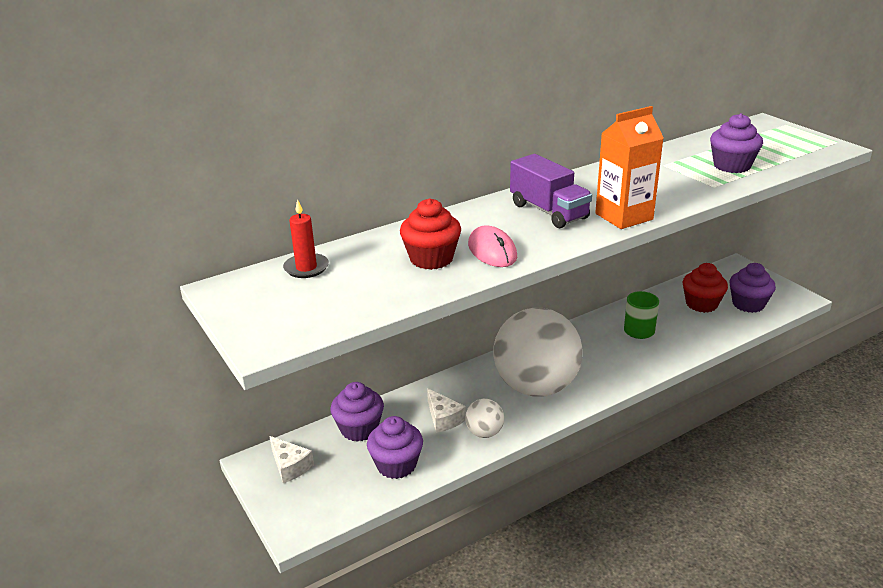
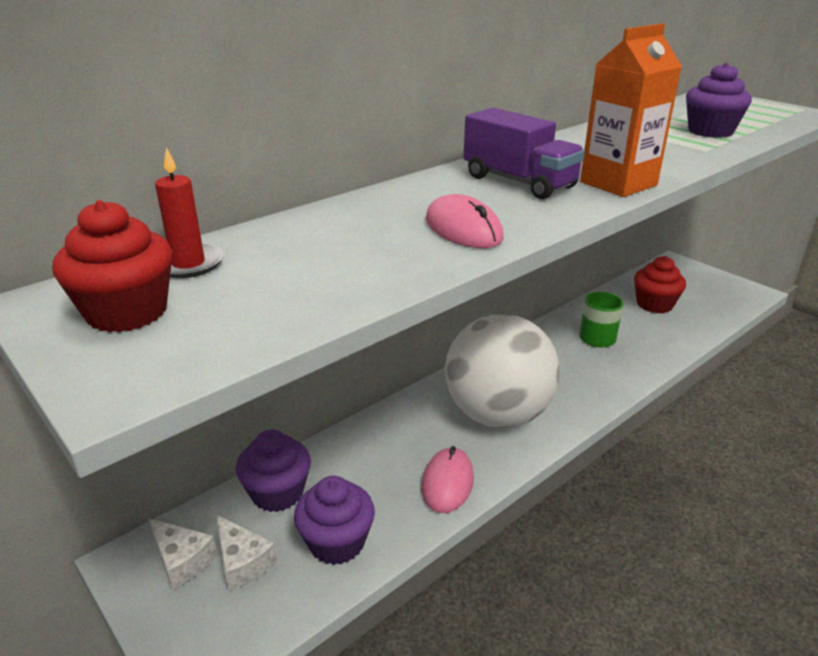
camera: 10 degrees left, 0 degrees up
red cupcake [400,198,461,270] -> red cupcake moved to [52,200,173,333]
white cheese [427,388,466,433] -> white cheese moved to [216,515,277,591]
white ball [465,399,504,438] -> pink mouse [421,446,474,513]
purple cupcake [729,263,776,313] -> none

